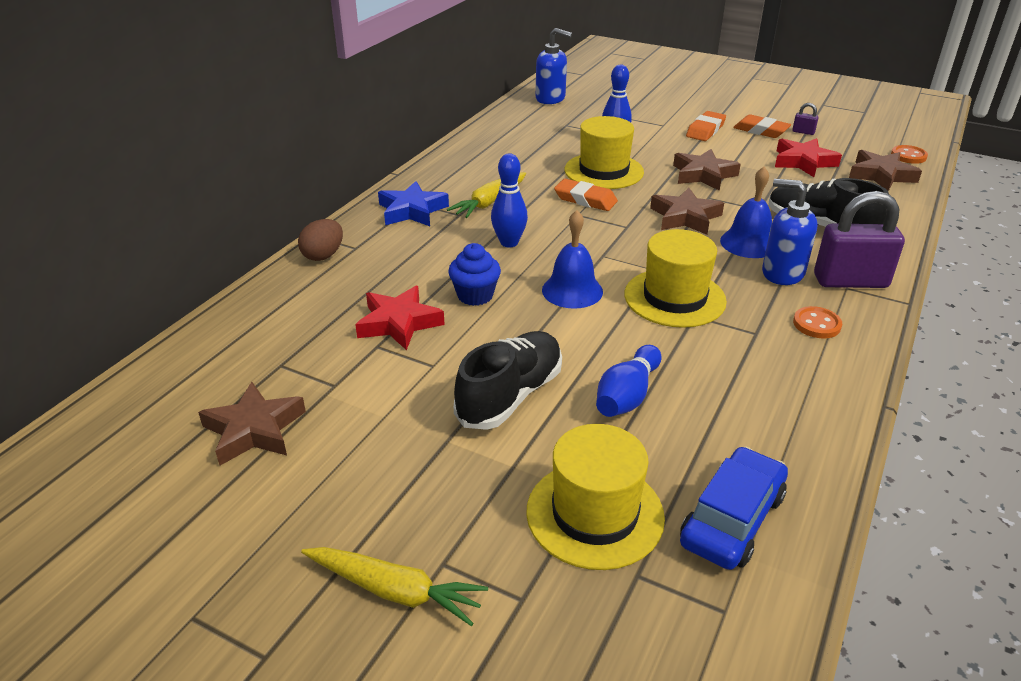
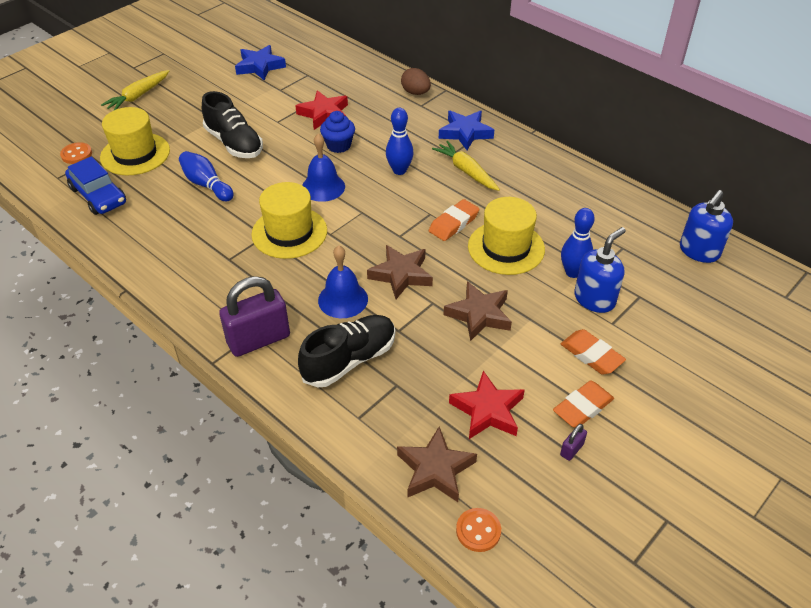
camera: 105 degrees right, 10 degrees up
brown star [198,382,306,465] -> blue star [235,45,286,80]
blue soap dispenser [762,179,818,285] -> blue soap dispenser moved to [574,227,626,313]
orange button [793,306,842,338] -> orange button moved to [60,142,92,164]
purple padlock [814,191,905,288] -> purple padlock turned 45 degrees clockwise [219,276,290,357]

